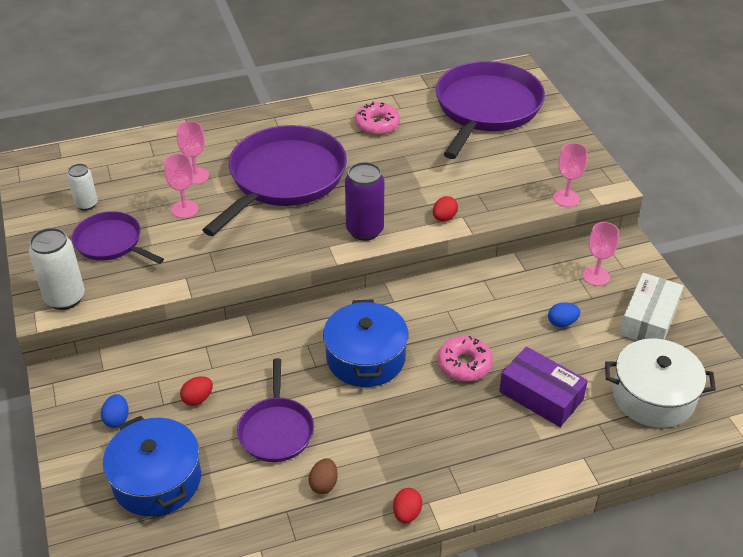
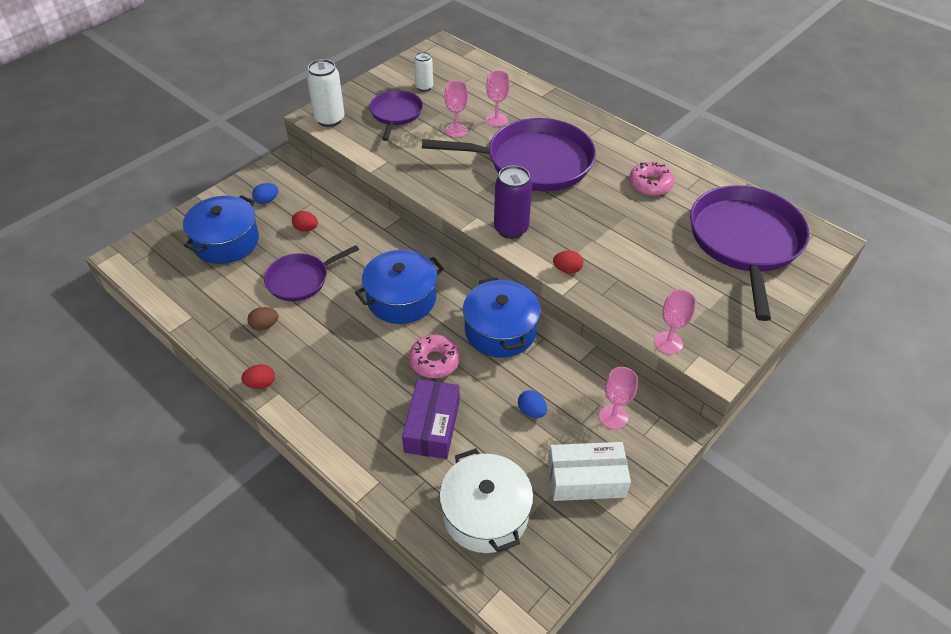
camera: 60 degrees right, 5 degrees up
purple pan [436,61,545,159] -> purple pan turned 75 degrees counterclockwise [690,185,810,321]
none -> blue pot [463,277,541,358]

